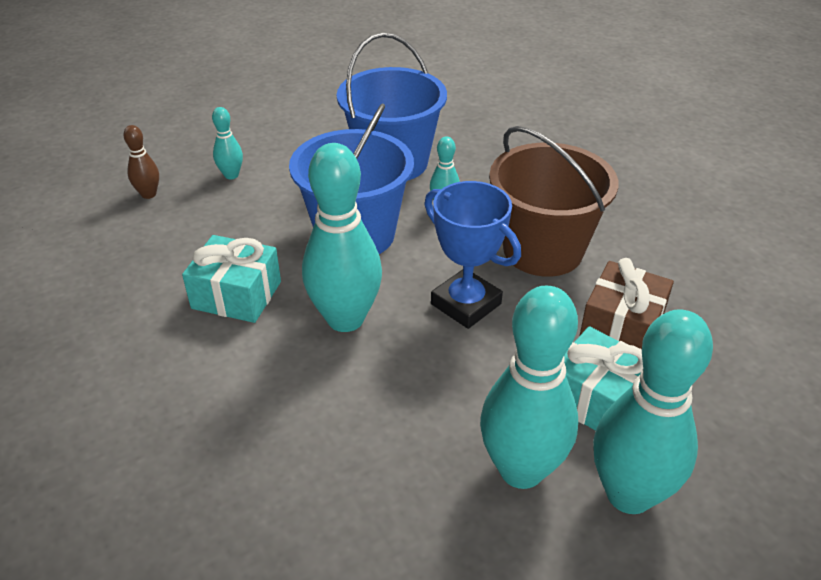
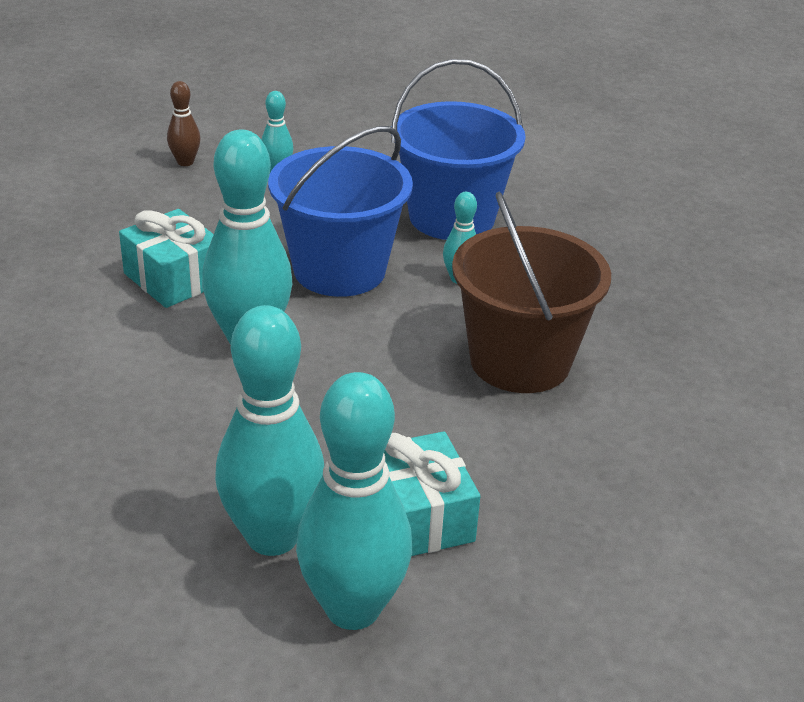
camera: 30 degrees right, 5 degrees down
blue trophy [425,181,521,329] -> none
brown gift [580,258,674,349] -> none

